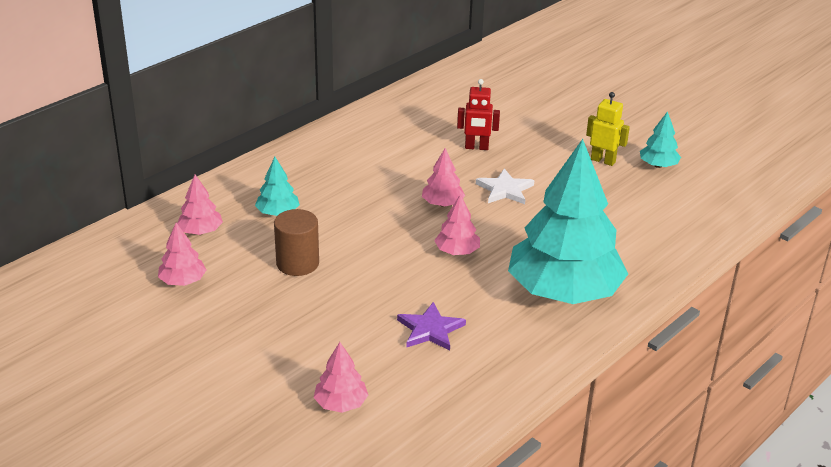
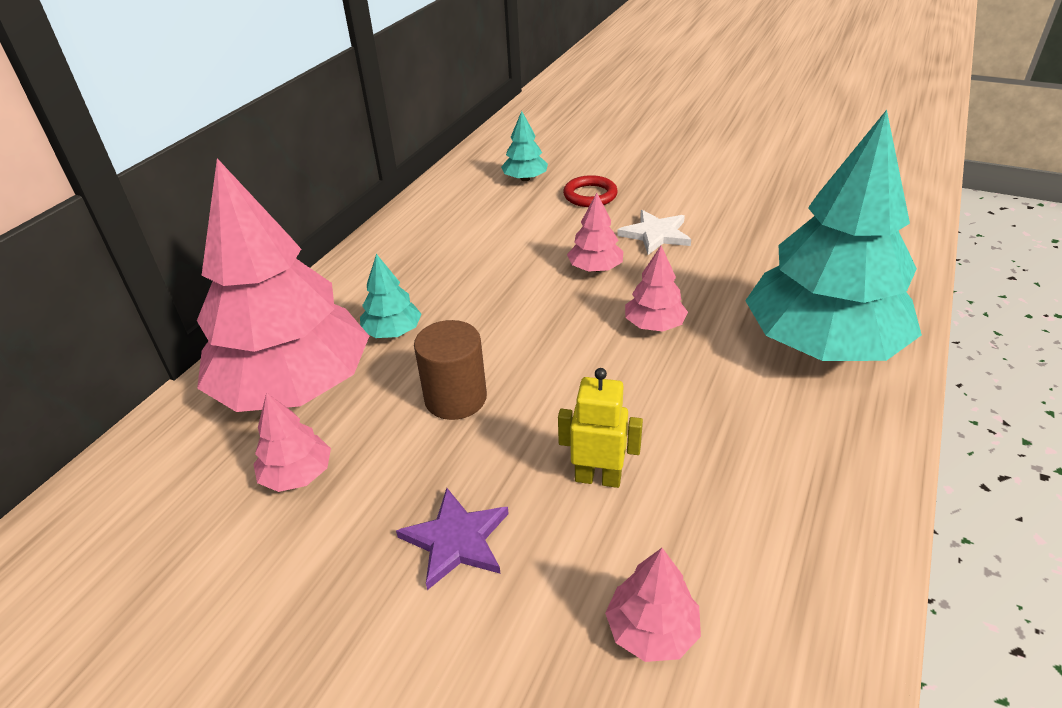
camera: 15 degrees left, 5 degrees up
pink tree [177,175,223,235] -> pink tree [197,158,369,412], size x2.45
purple star [397,302,466,351] -> purple star moved to [396,488,509,590]
red robot [457,79,500,150] -> red ring [563,175,618,207]
yellow robot [586,92,630,166] -> yellow robot moved to [558,368,643,488]
turquoise tree [640,111,681,168] -> turquoise tree moved to [501,111,548,181]

